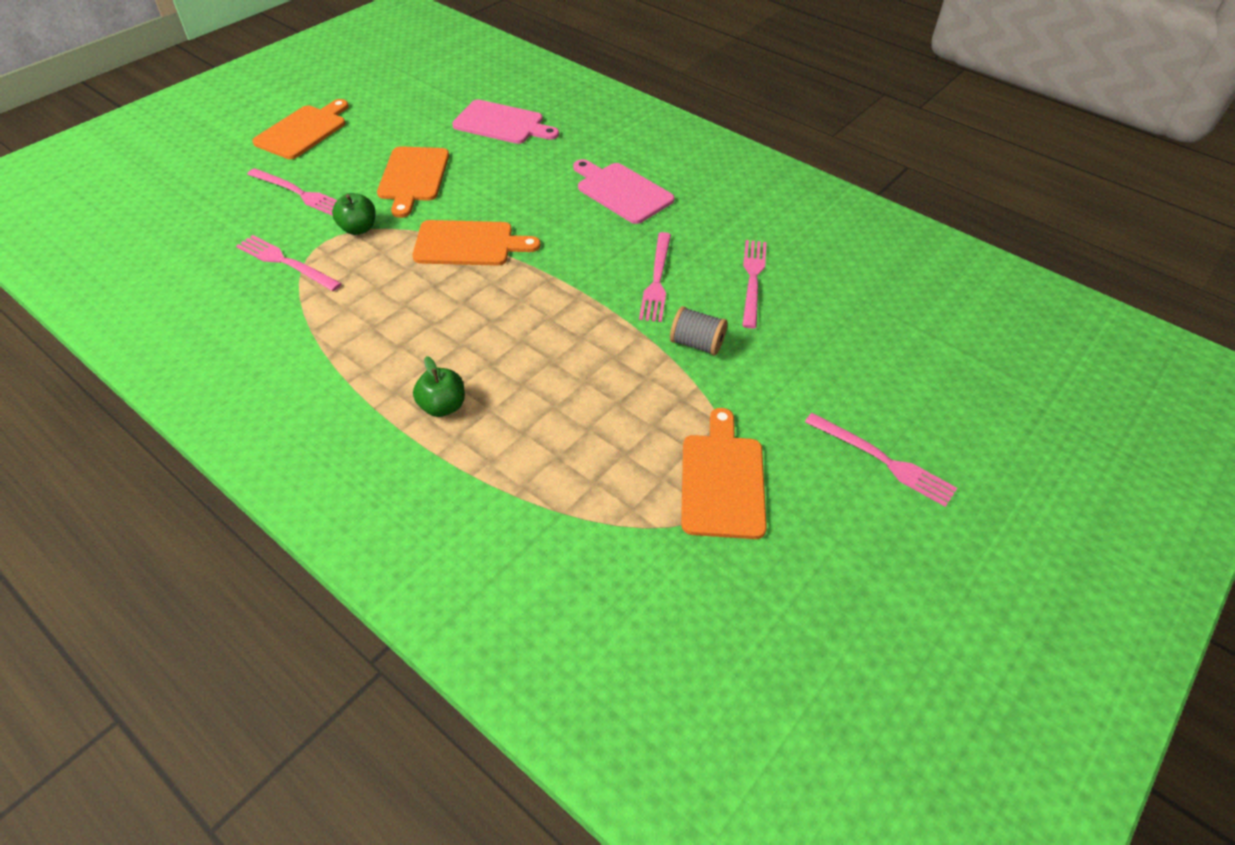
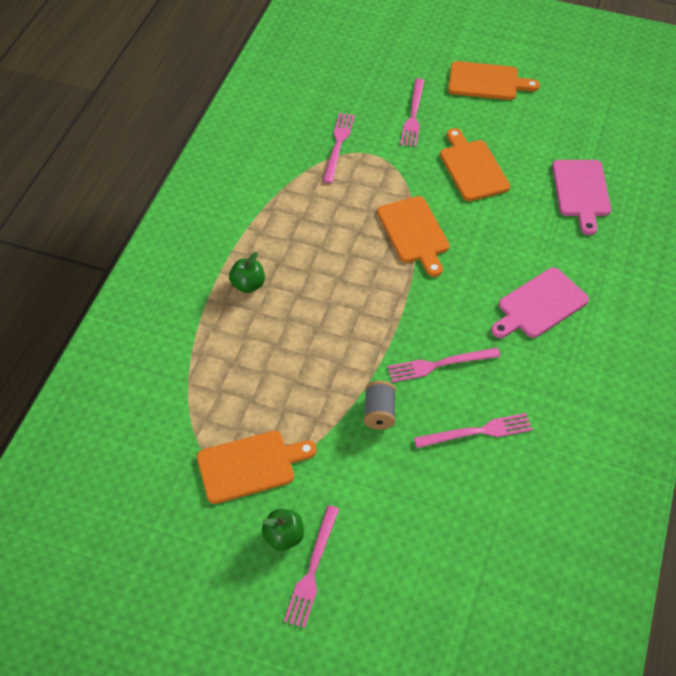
camera: 70 degrees right, 5 degrees up
green apple [332,193,376,235] -> green apple moved to [262,509,304,551]
orange cutting board [377,146,449,218] -> orange cutting board turned 90 degrees clockwise [440,128,510,201]
pink cutting board [573,159,675,224] -> pink cutting board turned 150 degrees counterclockwise [491,267,589,338]

